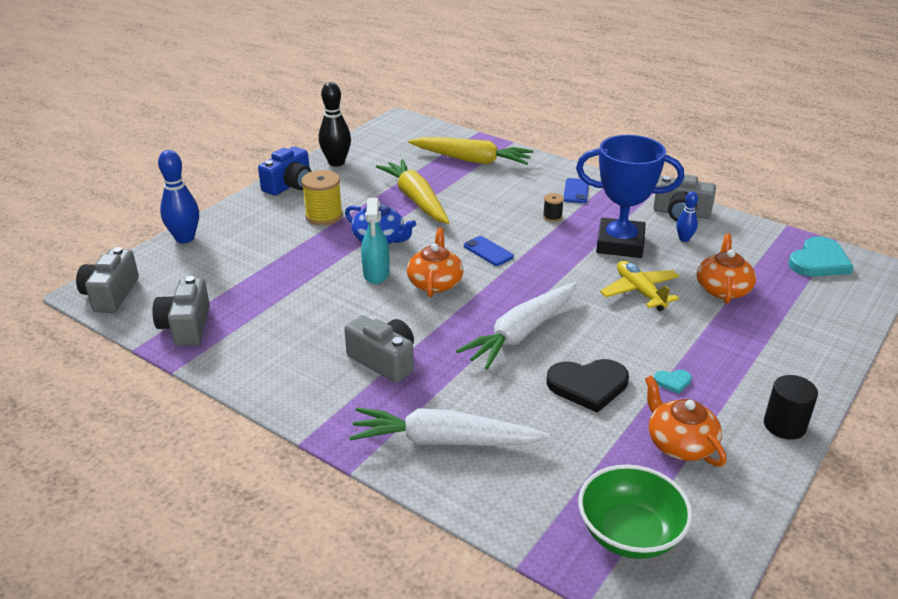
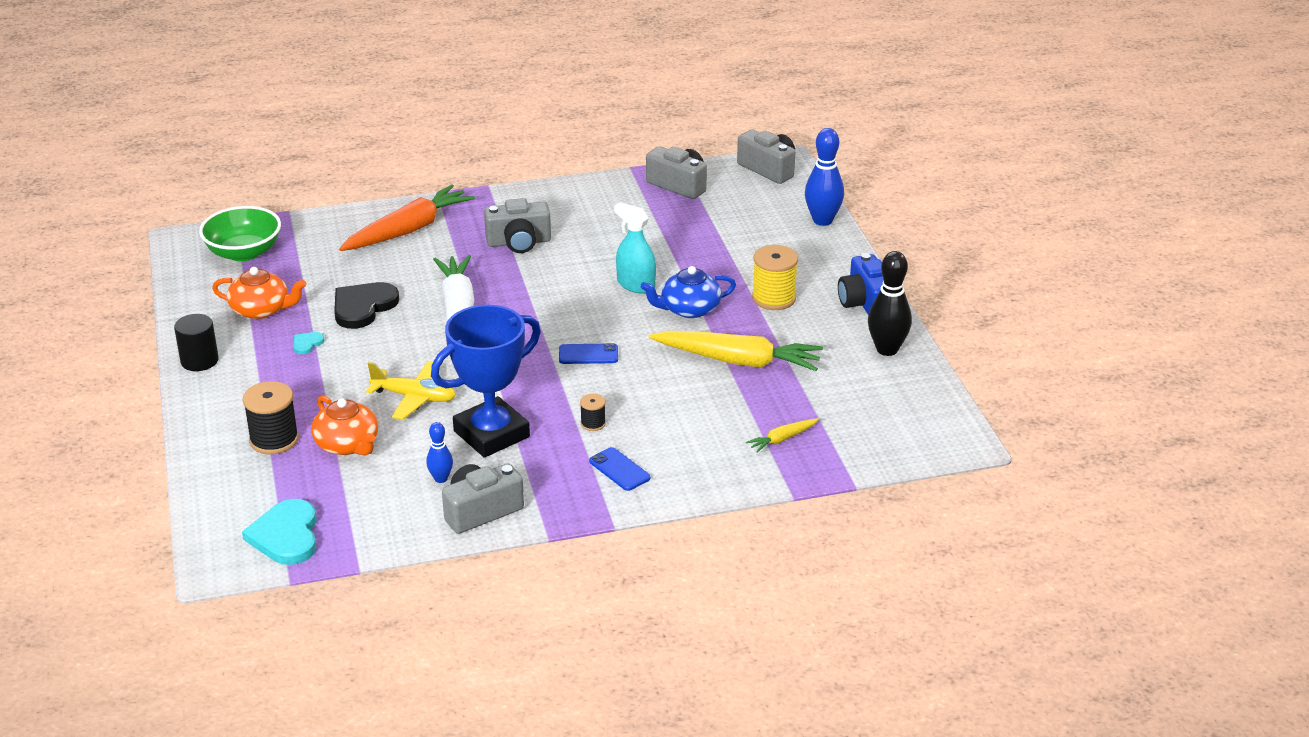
camera: 130 degrees right, 0 degrees up
white carrot [349,407,550,446] -> orange carrot [339,185,475,251]
orange teapot [407,227,463,297] -> none
yellow carrot [408,137,533,165] -> yellow carrot [746,418,819,453], size x0.46
none -> black spool [243,381,299,455]

